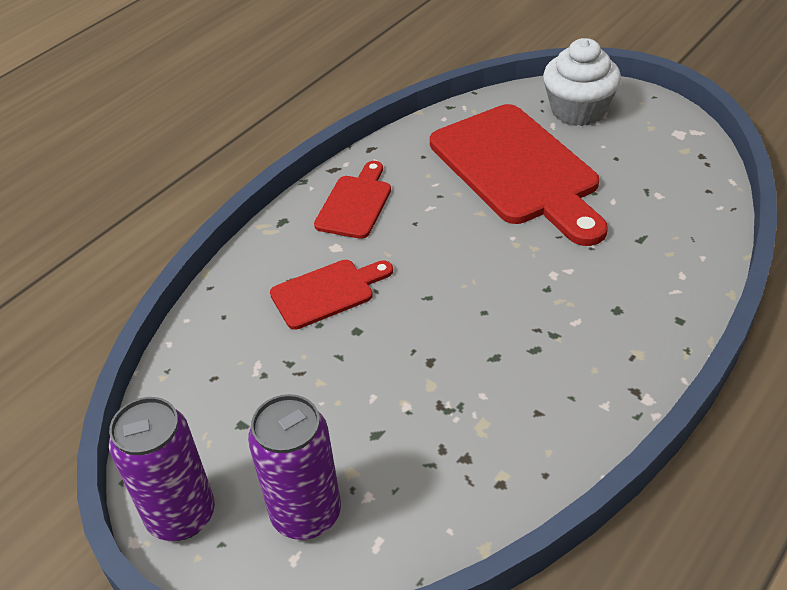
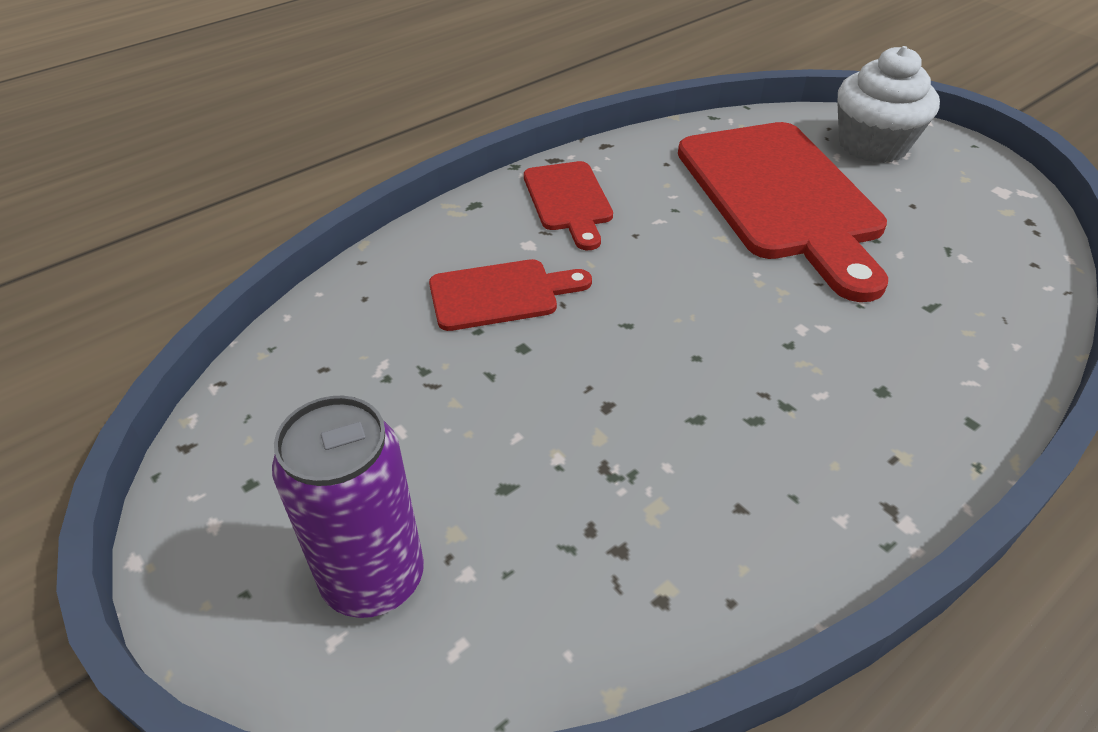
camera: 10 degrees right, 0 degrees up
purple can [109,397,215,541] -> none
red cutting board [314,161,391,239] -> red cutting board turned 135 degrees clockwise [524,161,613,250]

